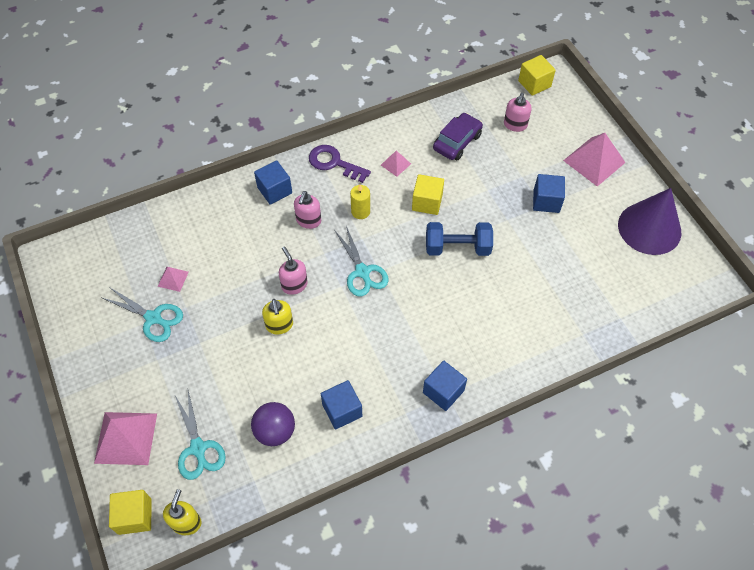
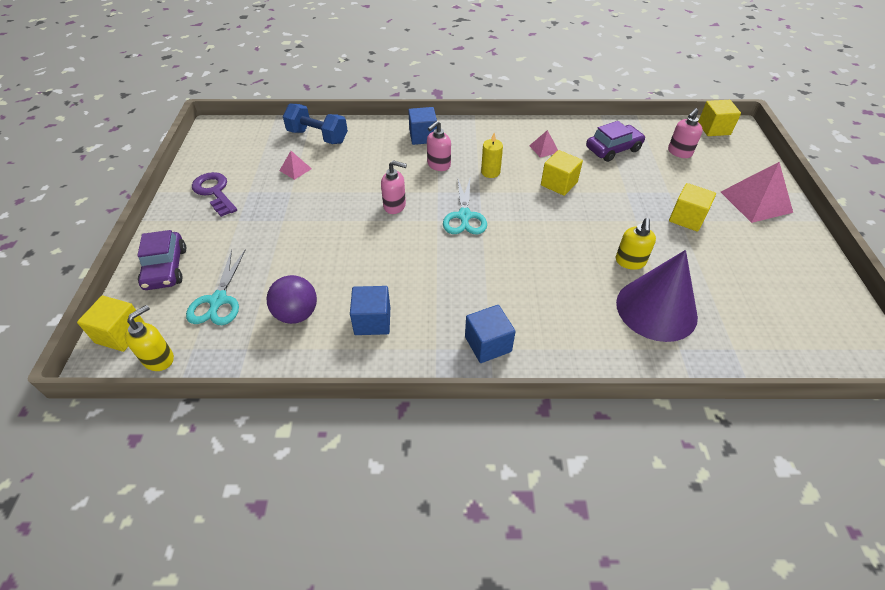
camera: 25 degrees right, 10 degrees down
pink pyramid [94,412,157,465] -> purple car [137,230,186,290]
turquoise scissors [102,288,183,342] -> none
yellow soap dispenser [262,299,293,334] -> yellow soap dispenser moved to [616,218,656,270]
pink soap dispenser [279,246,308,295] -> pink soap dispenser turned 105 degrees clockwise [381,160,407,214]
purple key [309,145,371,183] -> purple key moved to [192,172,237,217]
blue dumbbell [426,222,493,256] -> blue dumbbell moved to [283,104,348,144]
blue cube [533,174,565,213] -> yellow cube [669,183,716,232]
purple cone [618,188,681,255] -> purple cone moved to [616,250,698,342]

